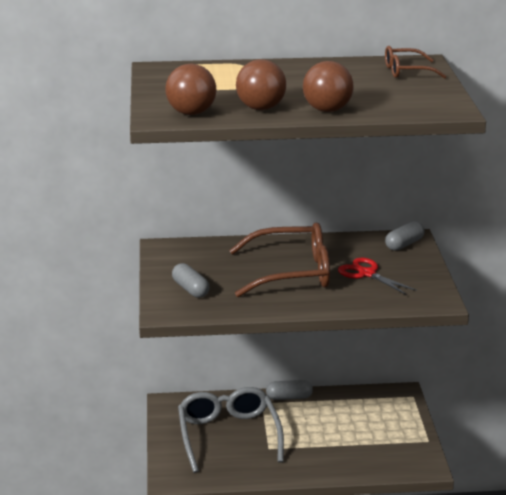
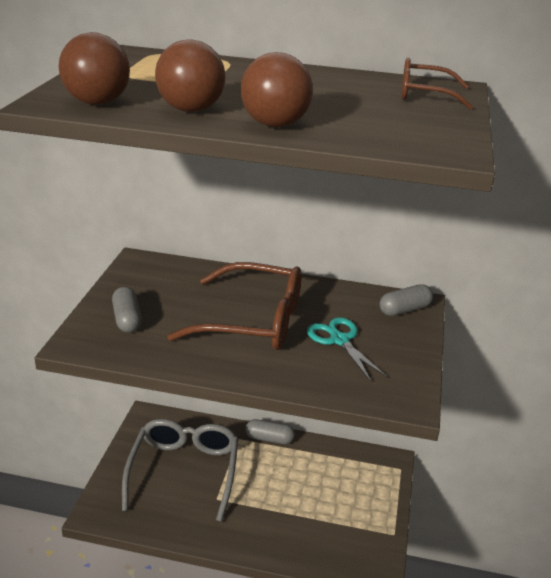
camera: 15 degrees right, 5 degrees up
red scissors [338,258,417,295] -> turquoise scissors [307,317,388,382]

